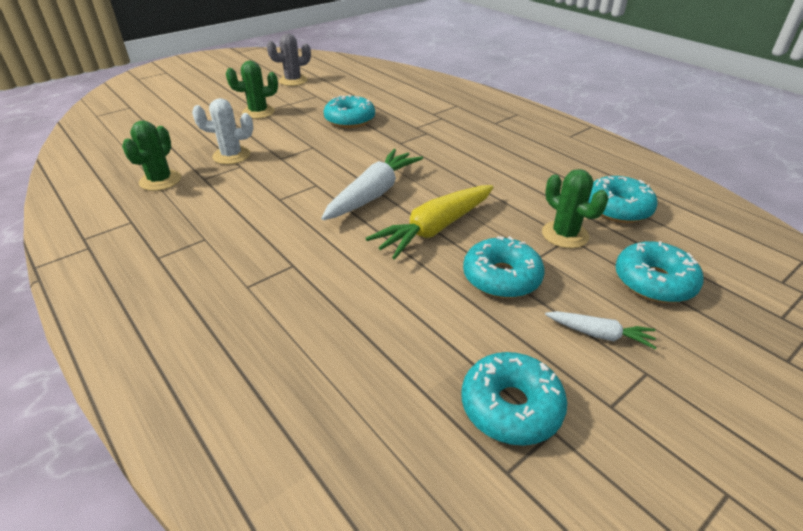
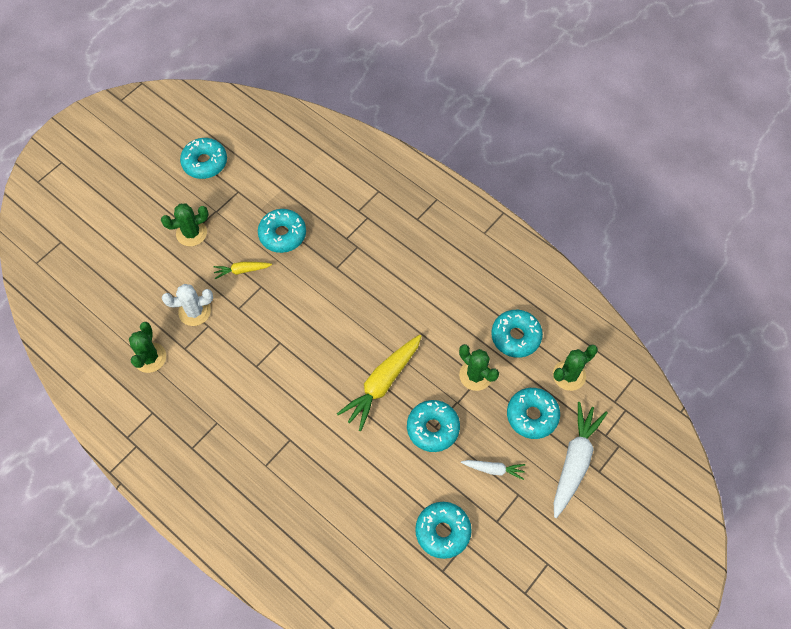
camera: 10 degrees left, 25 degrees up
grey cactus [267,34,311,86] -> turquoise donut [180,138,227,179]
white carrot [321,149,423,220] -> white carrot moved to [554,402,608,518]
none -> yellow carrot [213,262,272,279]
none -> green cactus [553,344,598,391]

